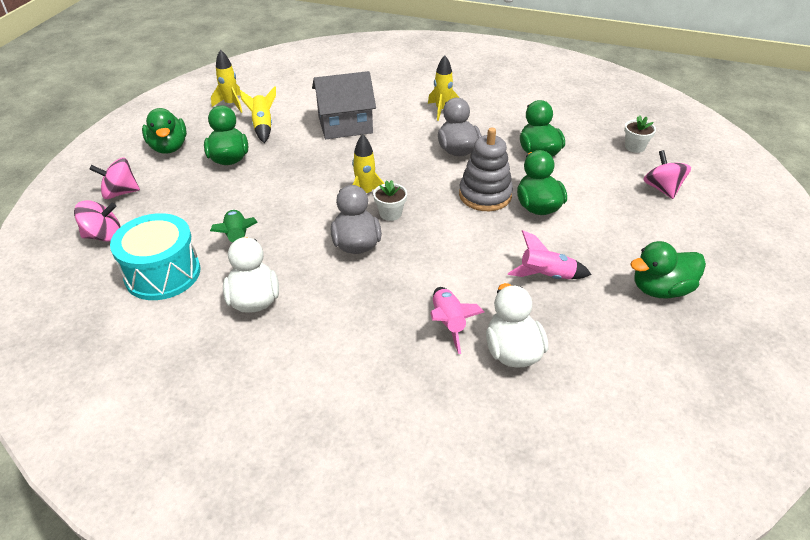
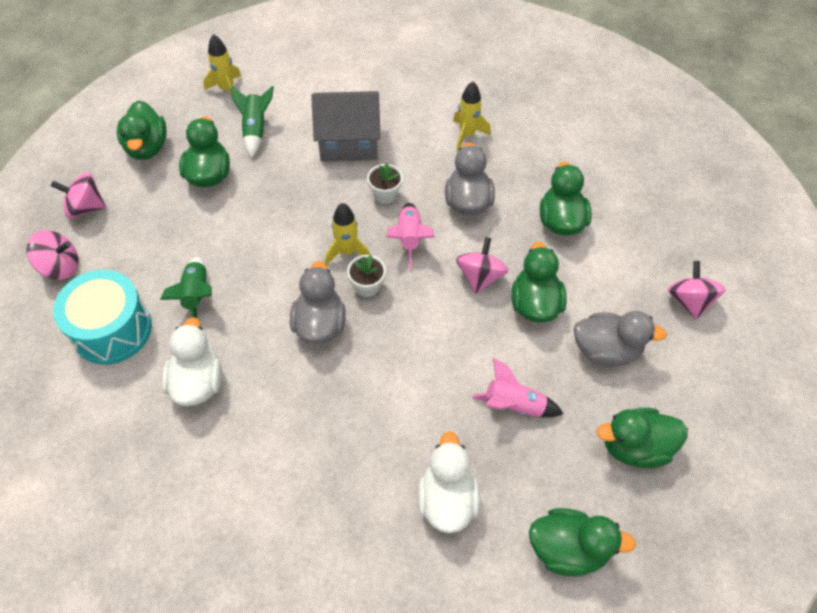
camera: 10 degrees right, 15 degrees up
yellow rocket [239,86,276,143] -> green rocket [231,86,274,158]
pink rocket [430,287,484,354] -> pink rocket moved to [386,203,435,269]
grey stacking toy [459,128,513,211] -> pink spinning top [456,237,508,294]
white flower pot [624,116,656,153] -> white flower pot moved to [367,163,403,204]
none -> green duck [529,508,636,577]
none -> grey duck [574,311,667,367]

